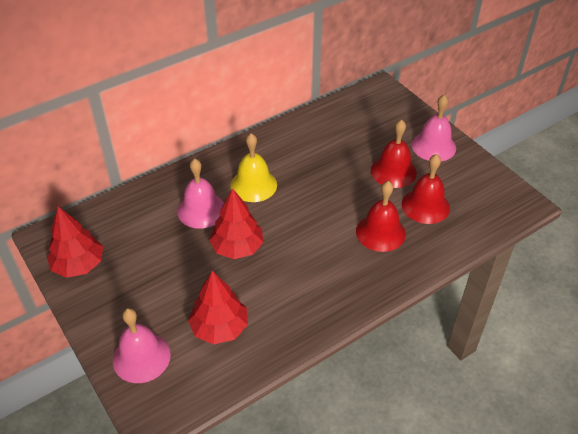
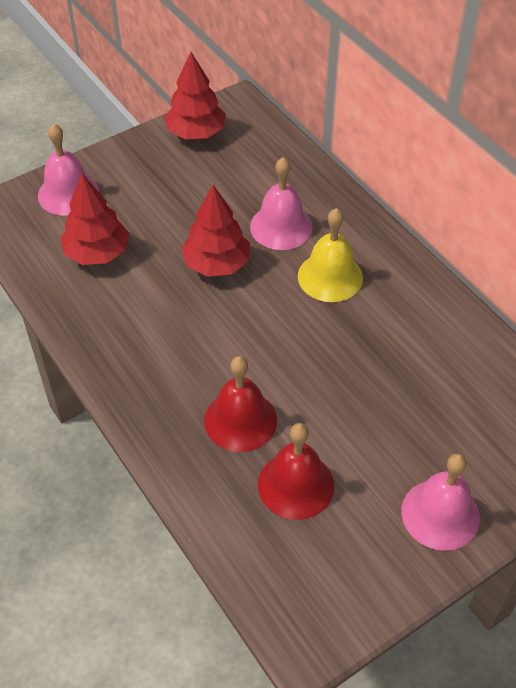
camera: 90 degrees right, 5 degrees up
red bell [371,119,417,188] -> none

